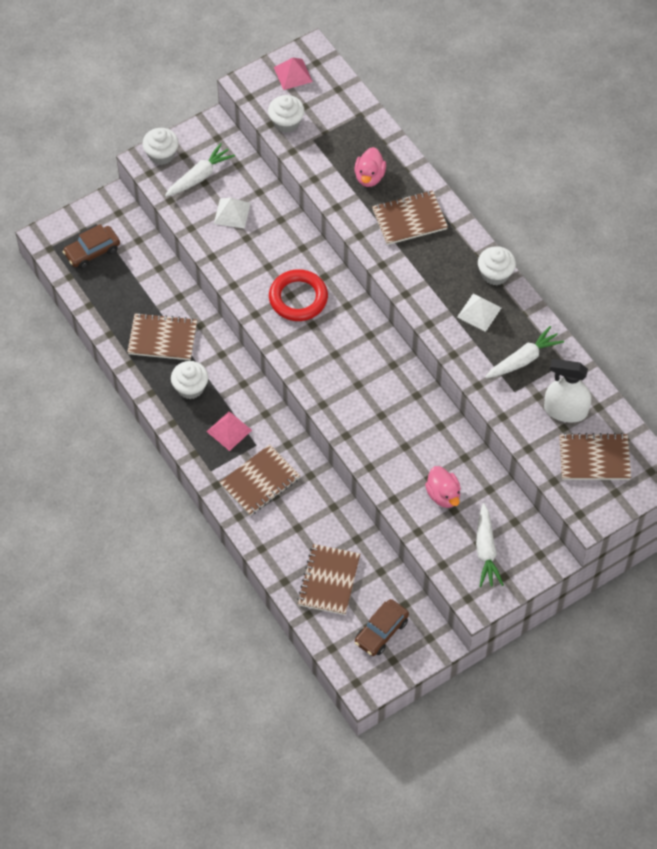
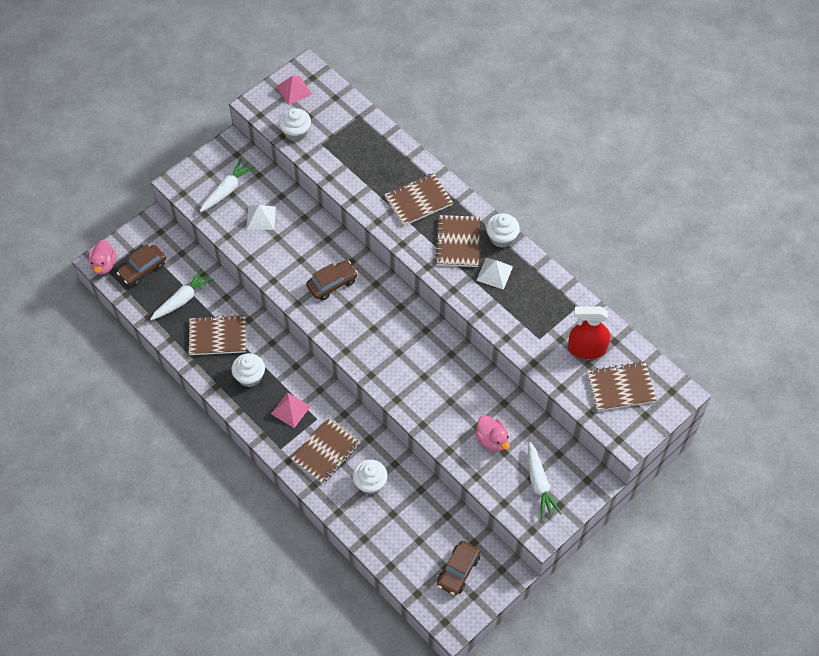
camera: 10 degrees left, 0 degrees up
white cupcake [142,128,179,165] -> white cupcake moved to [353,459,388,494]
red ring [269,269,328,321] -> brown car [306,260,358,301]
brown notebook [297,544,360,615] -> brown notebook moved to [435,215,480,267]
pink duck [354,147,386,187] -> pink duck moved to [89,240,116,275]
white carrot [485,326,564,378] -> white carrot moved to [150,269,214,320]
white spray bottle [544,359,591,422] -> red spray bottle [568,306,610,359]

